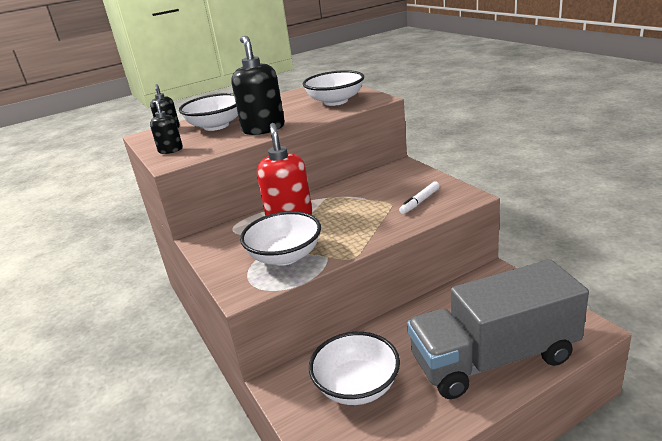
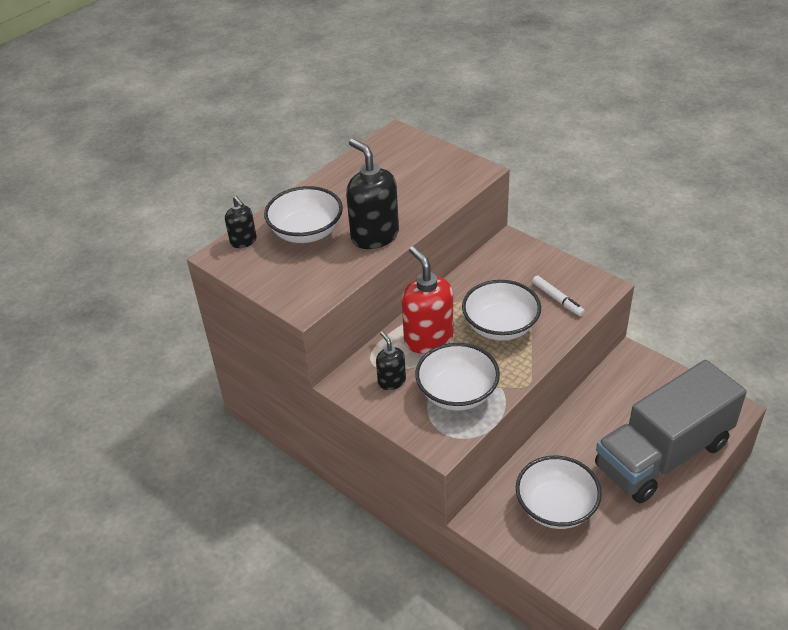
camera: 20 degrees left, 15 degrees up
black soap dispenser [150,99,183,154] -> black soap dispenser moved to [376,331,406,390]
white bowl [303,70,364,106] -> white bowl moved to [462,280,541,341]
white marker [399,182,440,214] -> white marker turned 60 degrees counterclockwise [532,276,585,316]

